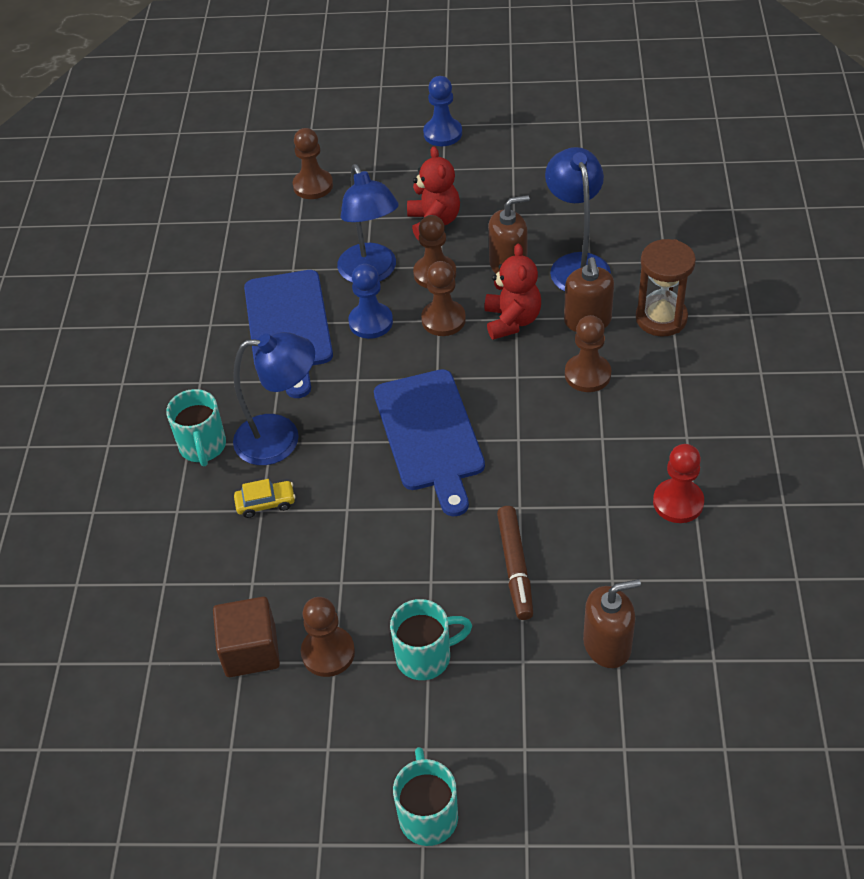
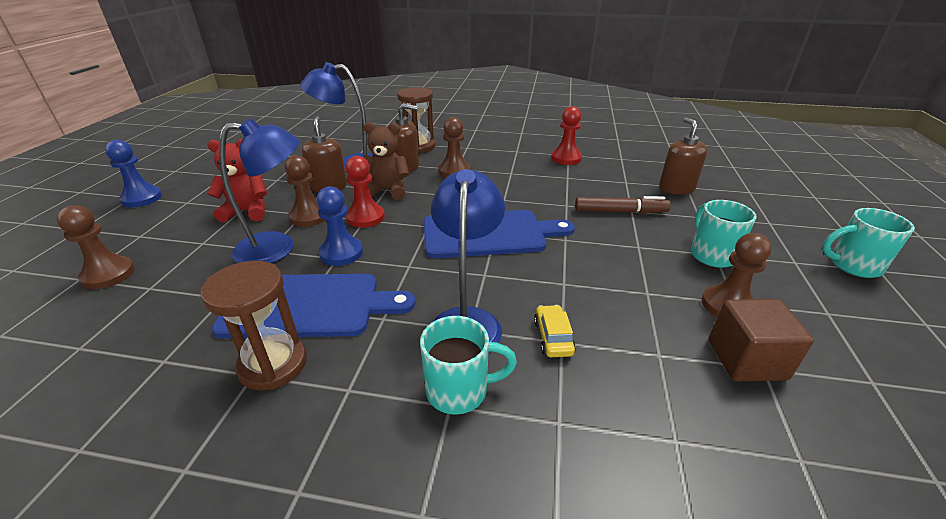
camera: 85 degrees left, 15 degrees down
brown pawn [421,261,466,336] -> red pawn [346,156,385,228]
red teddy bear [484,244,541,340] -> brown teddy bear [364,122,409,200]
none -> brown hourglass [201,261,307,391]

